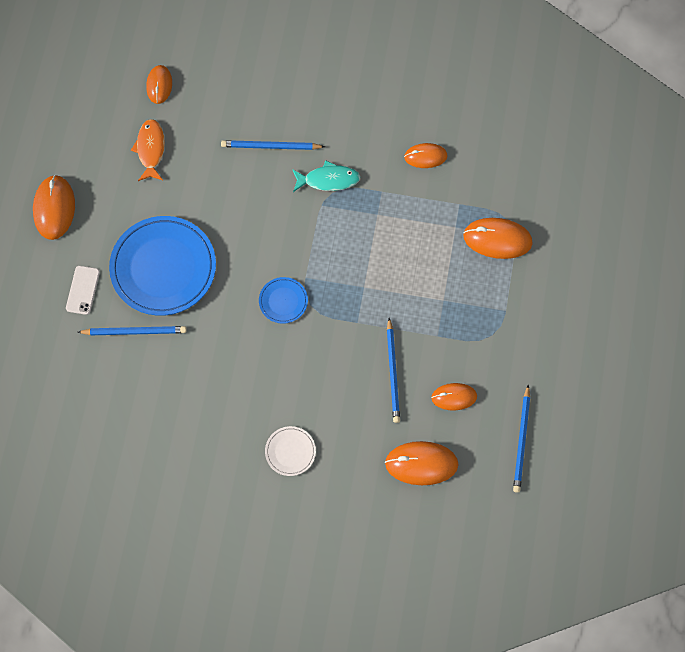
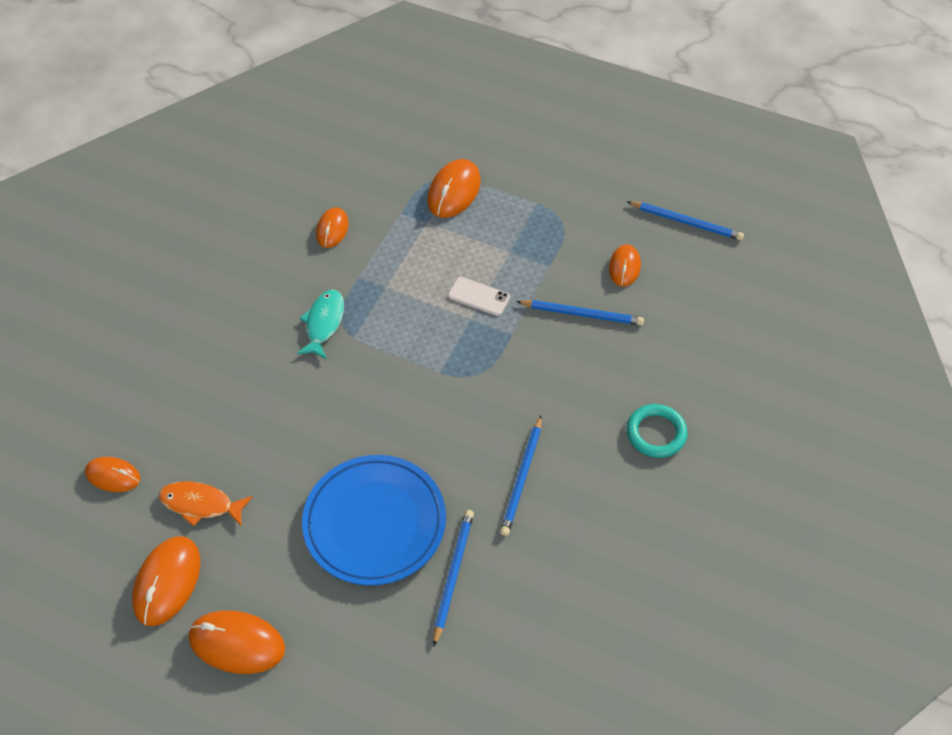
camera: 75 degrees left, 15 degrees down
white phone [66,266,100,315] -> white phone moved to [448,277,510,316]
blue pencil [221,140,325,150] -> blue pencil moved to [500,416,542,536]
blue plate [259,277,308,324] -> none
white plate [265,426,316,476] -> turquoise ring [626,404,688,458]
orange mouse [385,441,459,485] -> orange mouse moved to [132,536,200,626]

